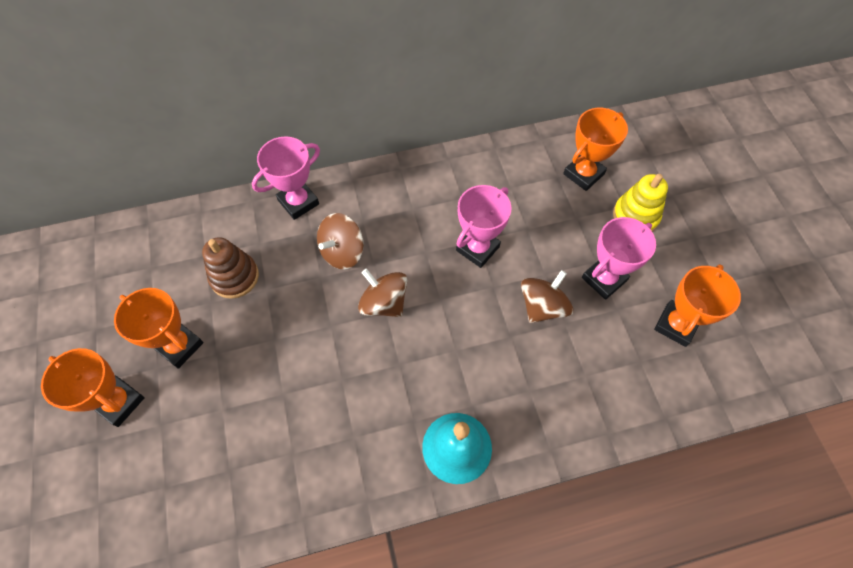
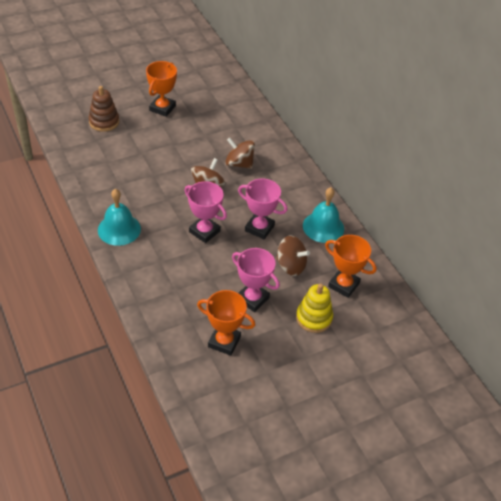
camera: 75 degrees right, 15 degrees down
orange trophy [41,348,145,427] -> none
brown stacking toy [202,237,259,299] -> brown stacking toy moved to [89,86,119,132]
pink trophy [252,136,320,220] -> pink trophy moved to [184,181,227,243]
brown spinning top [521,270,573,323] -> brown spinning top moved to [276,235,310,276]
none -> turquoise bell [303,187,344,243]

